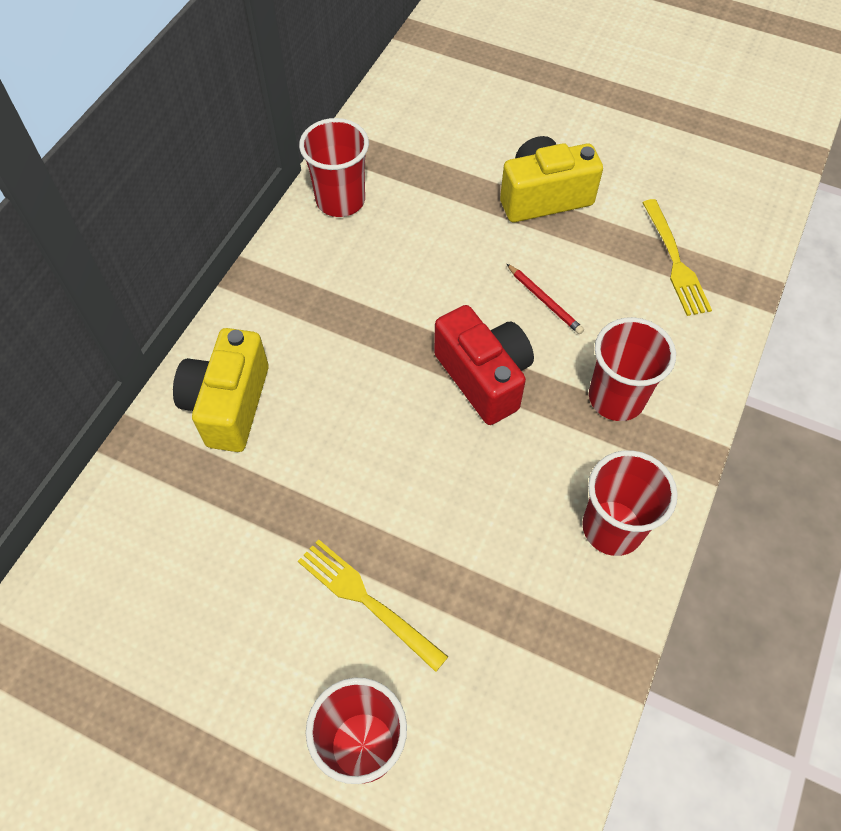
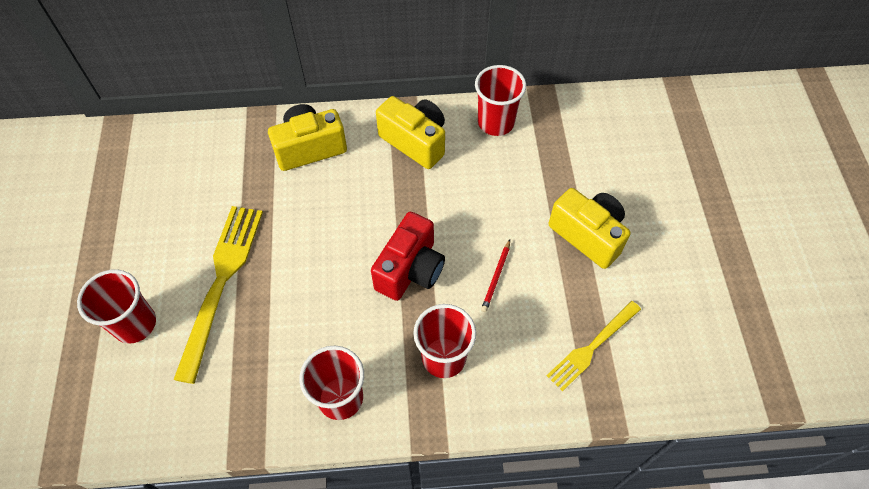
camera: 60 degrees right, 0 degrees up
yellow fork [298,539,448,672] -> yellow fork [173,206,263,384], size x1.64
none -> yellow camera [376,96,445,169]

